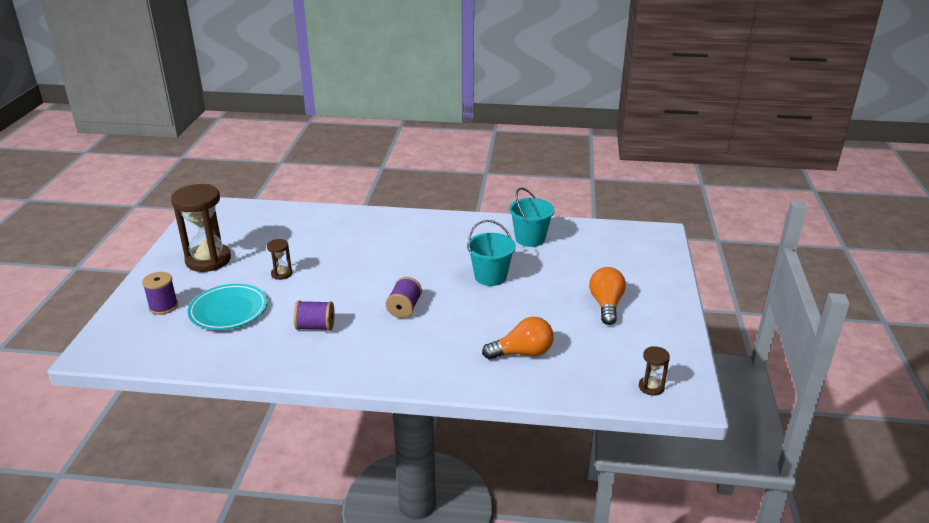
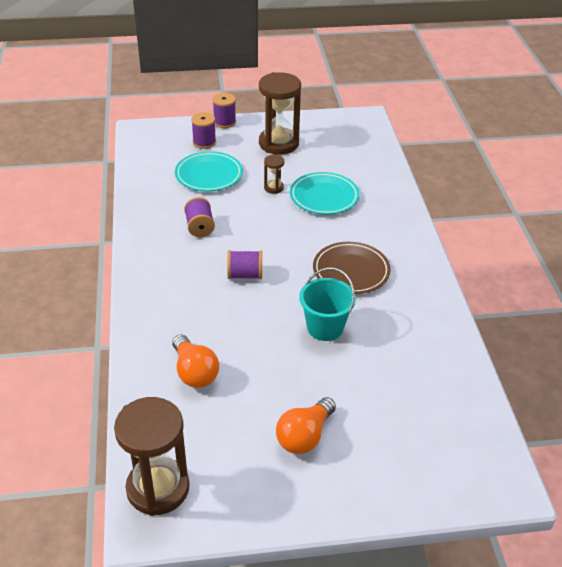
camera: 75 degrees right, 10 degrees up
turquoise bucket [509,187,555,247] -> none
orange light bulb [589,267,626,325] -> orange light bulb turned 135 degrees clockwise [276,397,336,454]
brown hourglass [639,346,670,396] -> brown hourglass [114,397,190,516], size x2.19
none -> purple spool [213,93,236,128]
none -> turquoise plate [290,172,360,215]
none -> brown plate [313,242,391,294]

